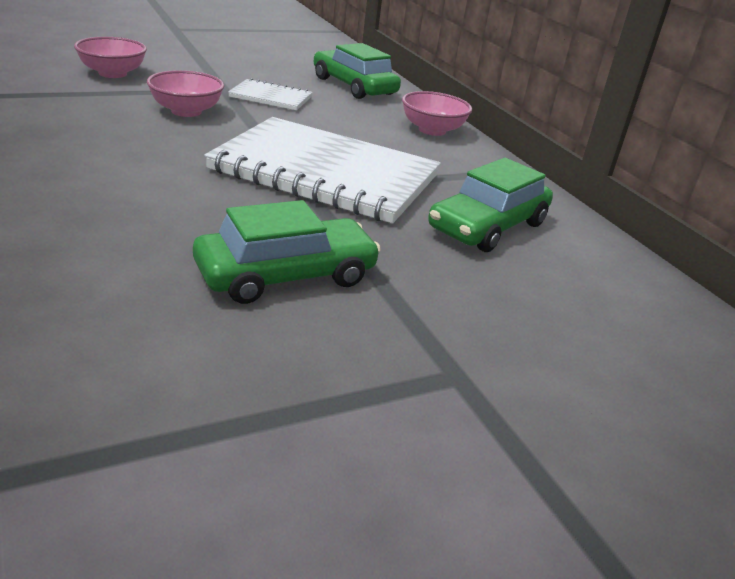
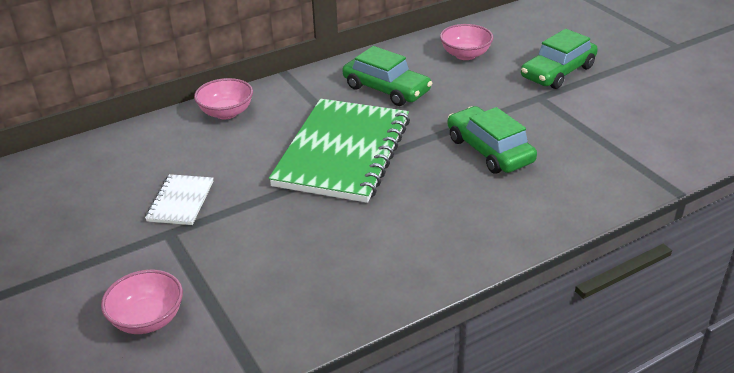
camera: 90 degrees left, 5 degrees up
pink bowl [147,70,224,117] -> pink bowl moved to [440,24,493,60]
white notebook [204,117,441,224] -> green notebook [269,99,410,203]
green car [314,43,401,99] -> green car moved to [521,29,598,89]

